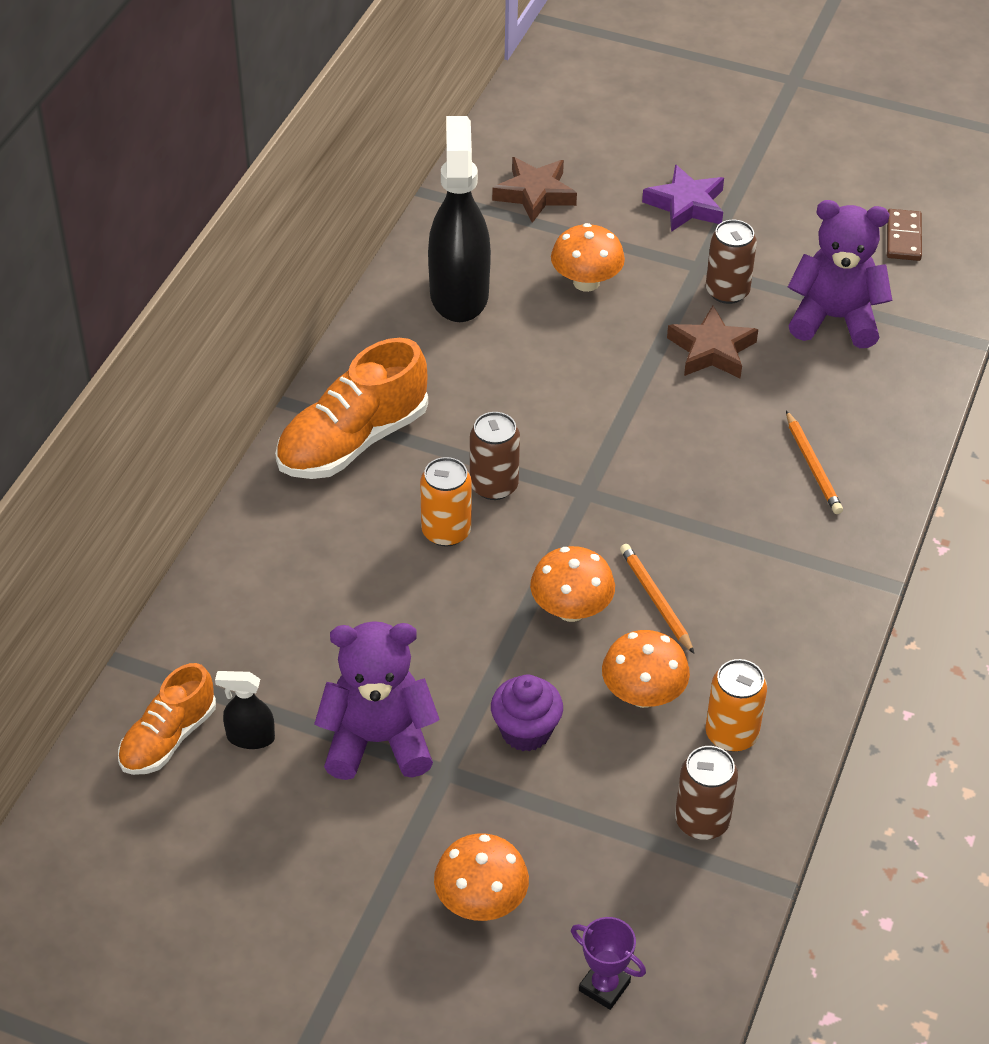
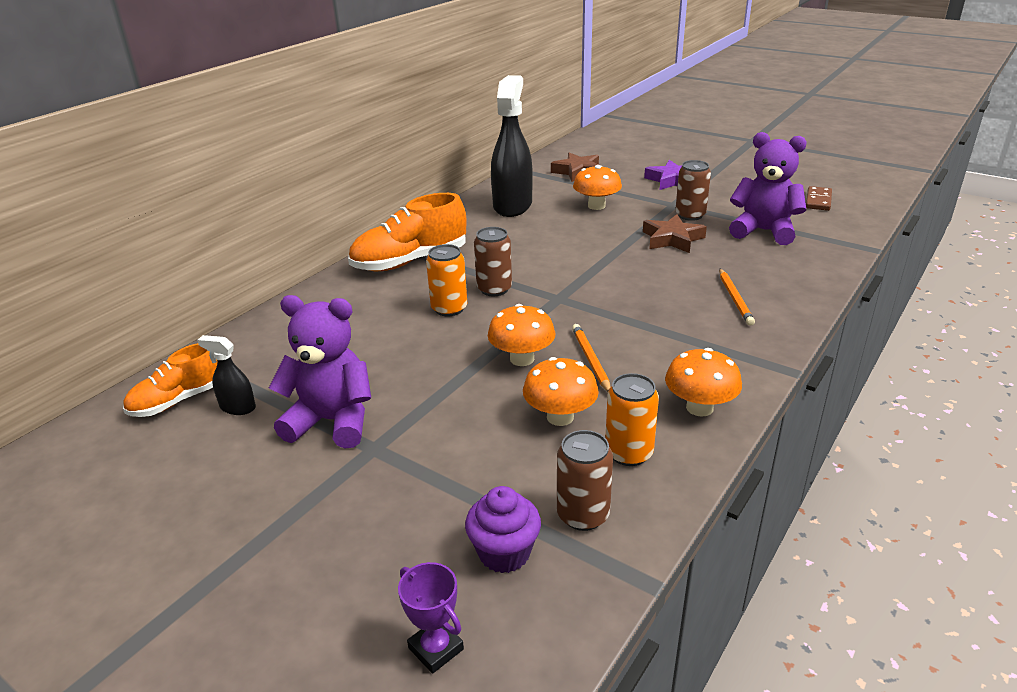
camera: 15 degrees right, 15 degrees down
orange mushroom [434,833,529,921] -> orange mushroom moved to [665,348,742,417]
purple cupcake [491,675,563,751] -> purple cupcake moved to [465,486,541,573]

